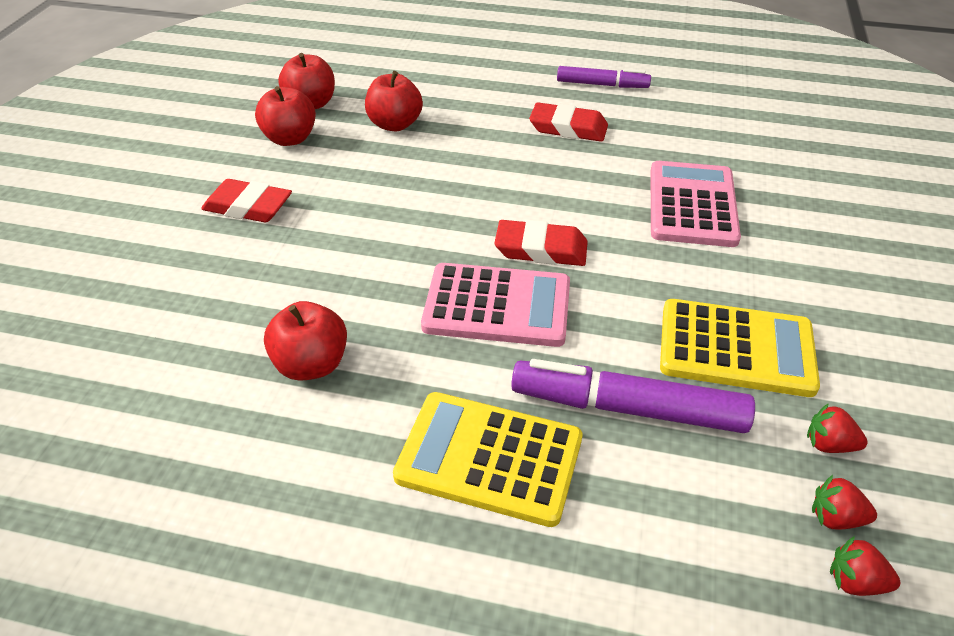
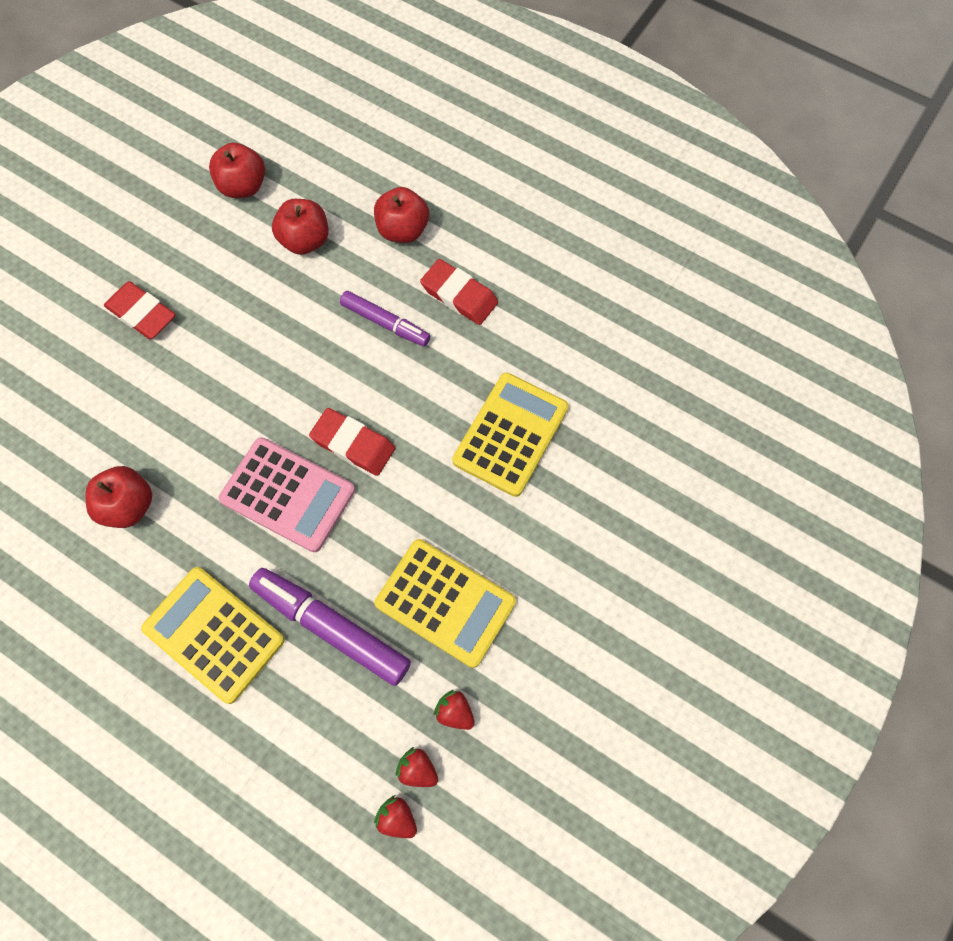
camera: 20 degrees right, 25 degrees up
red apple [255,86,316,146] -> red apple moved to [374,187,429,243]
purple marker [557,66,651,88] -> purple marker moved to [340,291,431,346]
pink calculator [650,161,741,247] -> yellow calculator [452,373,569,497]

